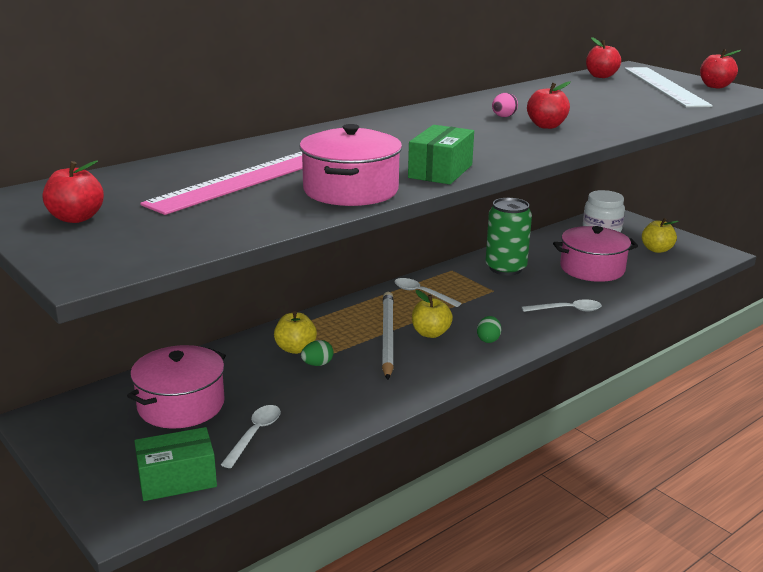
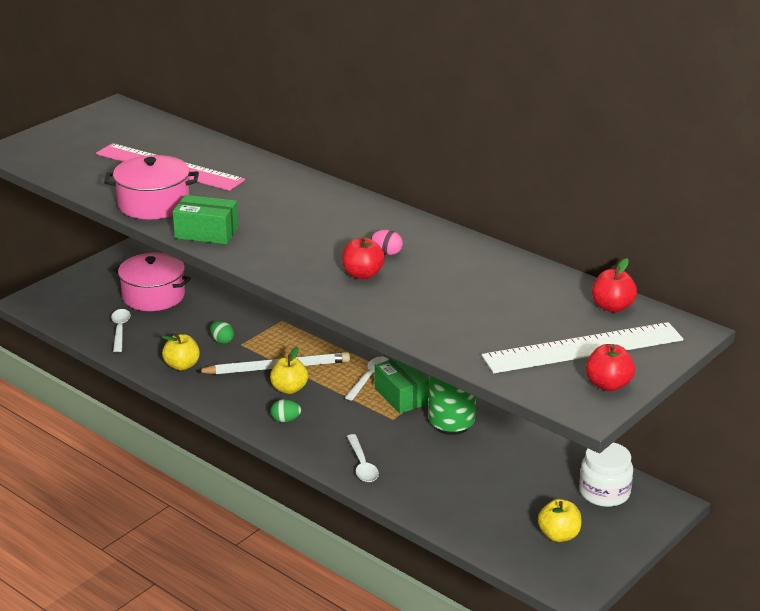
camera: 80 degrees right, 5 degrees up
red apple [42,160,104,223] -> none
green box [134,427,217,501] -> green box moved to [375,359,429,413]
white spoon [221,405,281,468] -> white spoon turned 105 degrees counterclockwise [111,309,131,352]
yellow apple [274,311,317,354] -> yellow apple moved to [162,333,200,370]
pink pot [553,226,638,282] -> none

